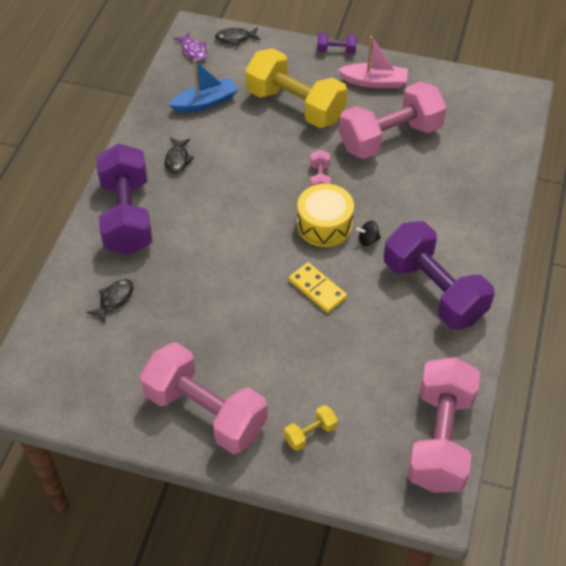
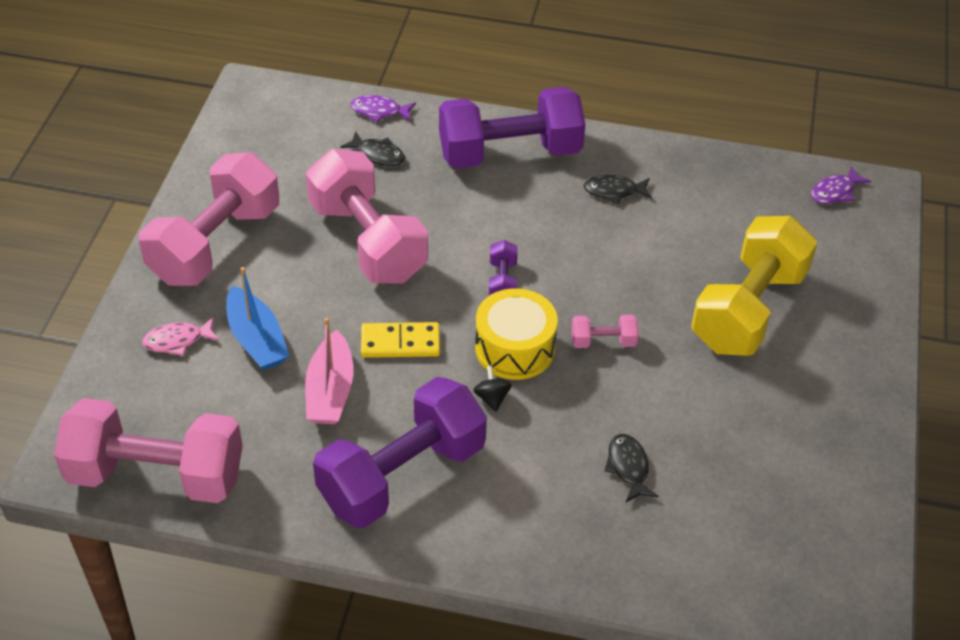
camera: 85 degrees right, 5 degrees down
blue boat [168,59,238,113] -> blue boat moved to [226,267,289,370]
black fish [215,27,260,46] -> black fish moved to [605,434,658,502]
yellow dumbbell [284,405,338,451] -> pink fish [142,317,219,356]
yellow domino [289,262,347,313] -> yellow domino turned 45 degrees clockwise [361,322,440,358]
purple dumbbell [317,33,357,54] -> purple dumbbell moved to [489,240,518,296]
pink boat [338,36,408,88] -> pink boat moved to [305,318,354,424]
pink dumbbell [339,82,447,159] -> pink dumbbell moved to [306,149,428,284]
none -> purple fish [350,95,416,123]

